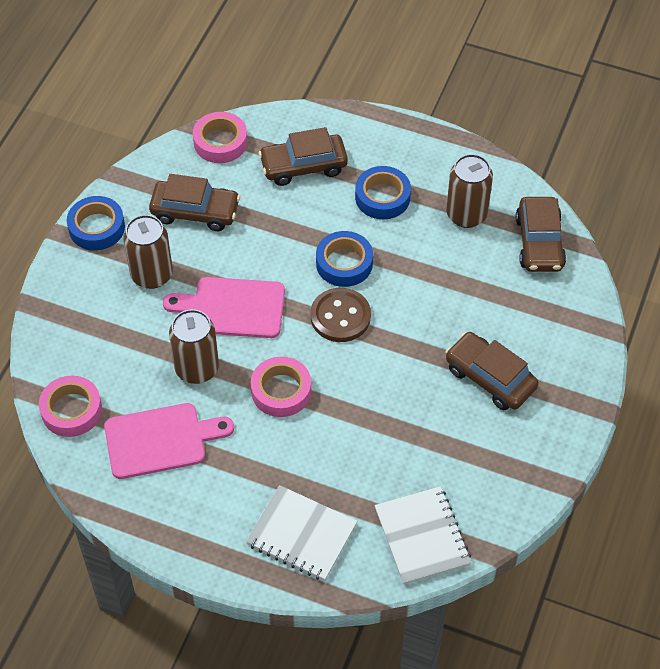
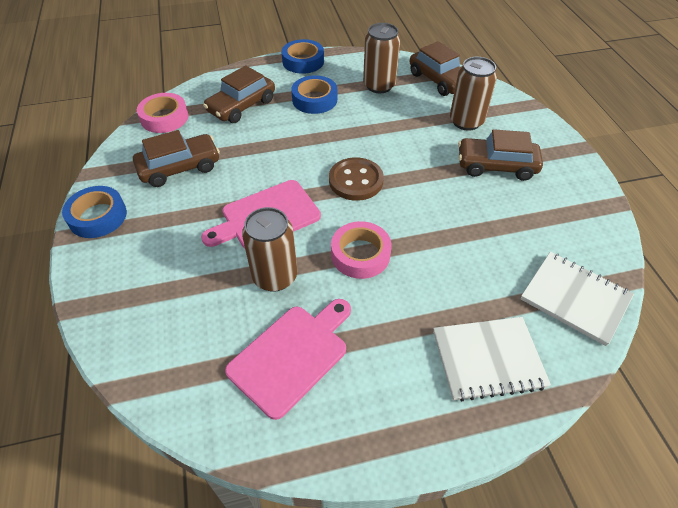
camera: 35 degrees left, 5 degrees down
pink tape [39,376,102,437] -> none
brown can [123,215,173,289] -> brown can moved to [450,57,497,131]
blue tape [316,231,373,287] -> blue tape moved to [282,39,324,74]

